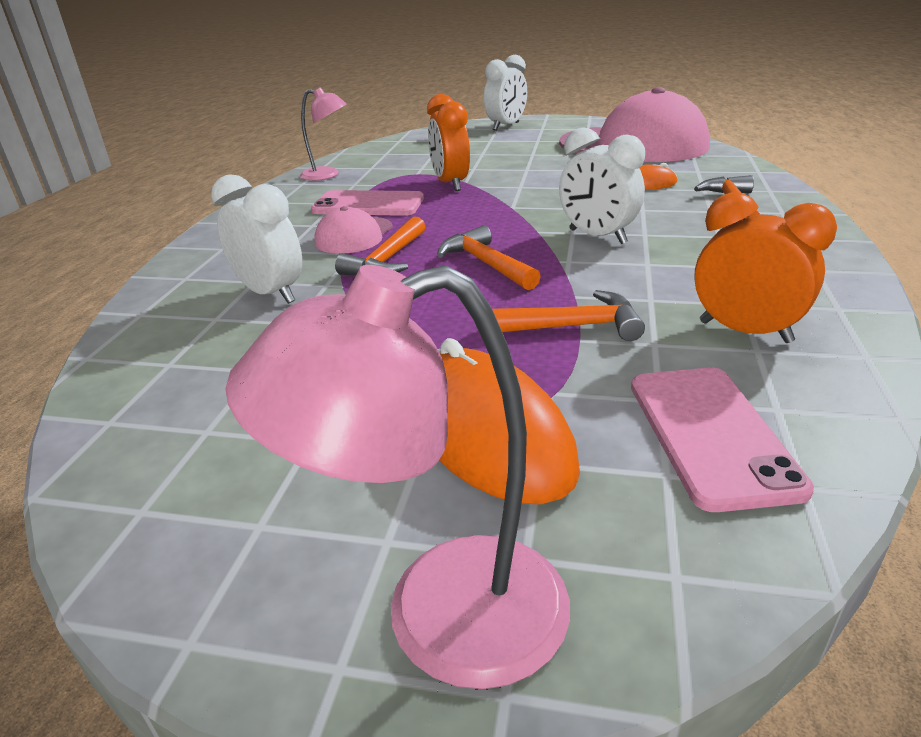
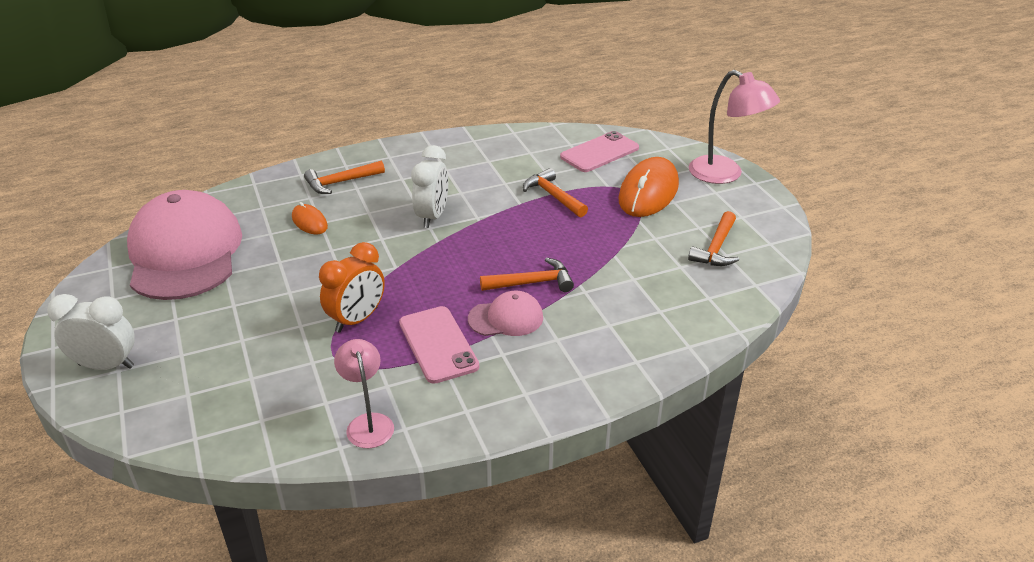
camera: 125 degrees left, 5 degrees up
white clock [211,174,302,304] -> none
orange hammer [437,225,541,290] -> orange hammer moved to [688,211,739,266]
orange clock [694,192,837,343] -> none

